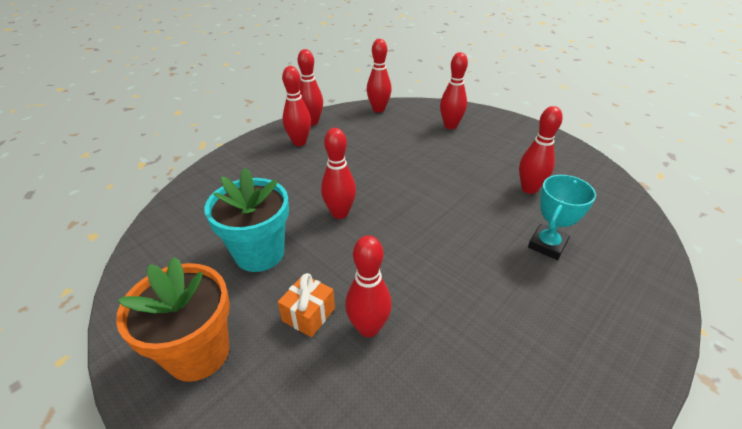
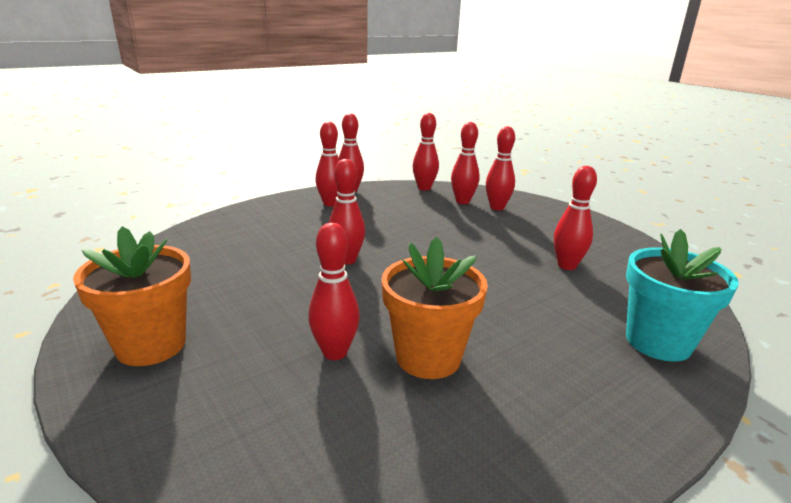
camera: 10 degrees right, 15 degrees down
turquoise flower pot [205,168,289,272] -> turquoise flower pot moved to [626,229,739,362]
orange gift [278,273,335,337] -> none
turquoise trophy [528,175,596,260] -> none
none -> orange flower pot [381,237,488,379]
none -> red bowling pin [451,122,480,204]

